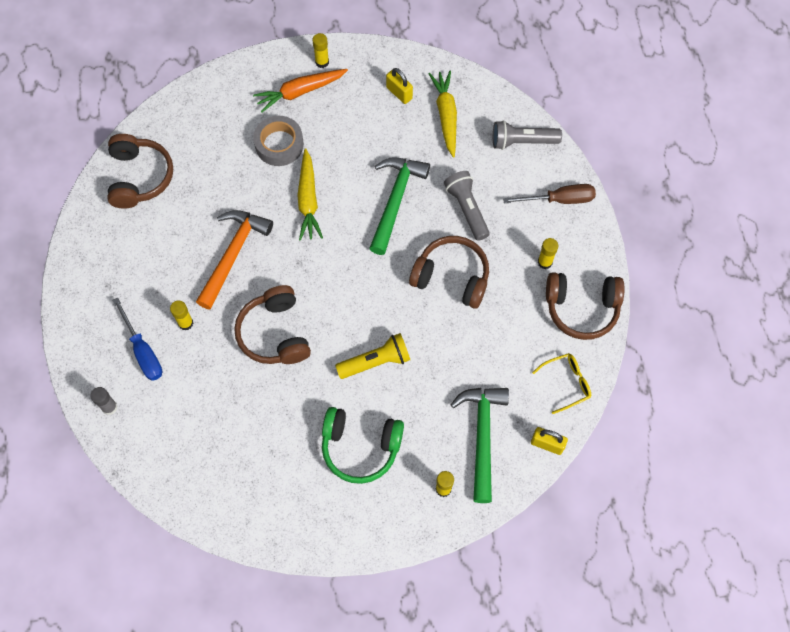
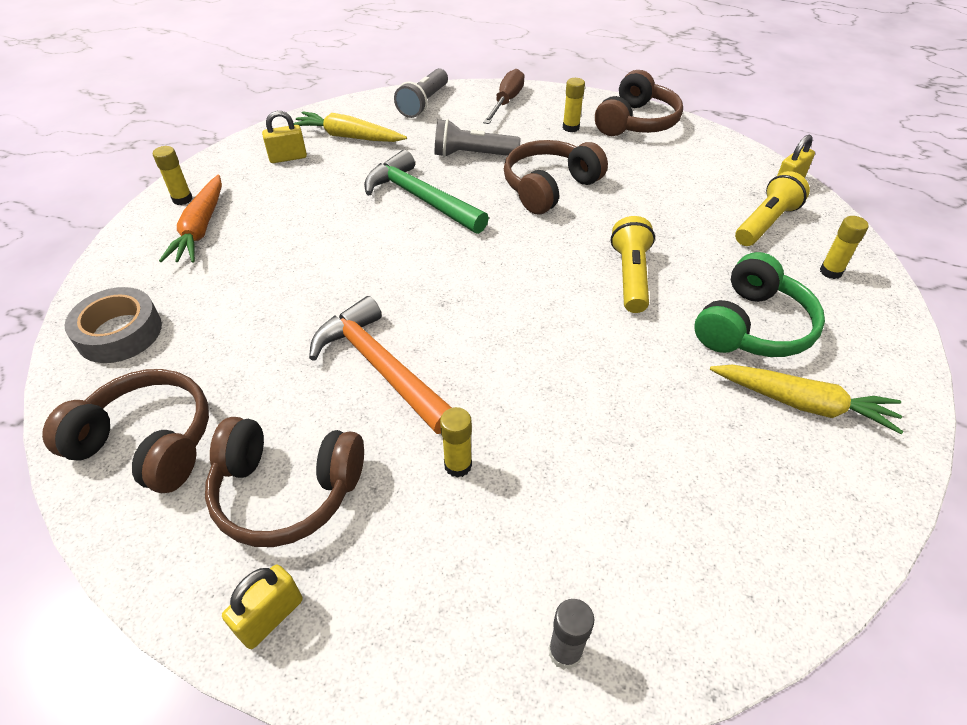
camera: 65 degrees left, 20 degrees down
blue screwdriver [113,297,162,381] -> none
brown headphones [234,285,311,364] -> brown headphones moved to [205,417,364,547]
grey tape [253,116,304,166] -> grey tape moved to [65,287,162,363]
yellow carrot [297,148,323,241] -> yellow carrot moved to [710,365,904,434]
green hammer [451,388,509,503] -> yellow flashlight [735,171,810,246]
yellow glasses [532,353,591,414] -> none
none -> yellow padlock [222,564,303,649]

